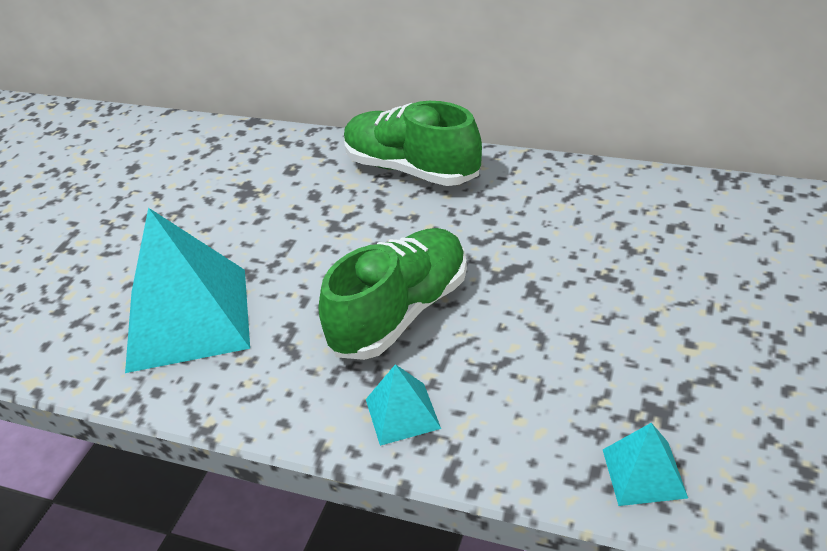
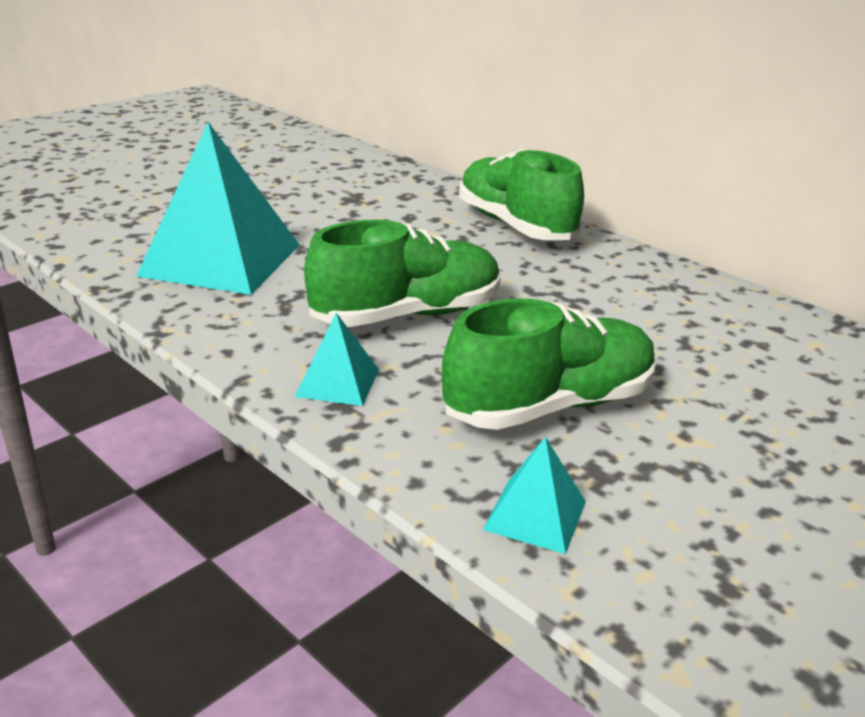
camera: 20 degrees right, 10 degrees down
none -> green shoe [442,298,657,430]

